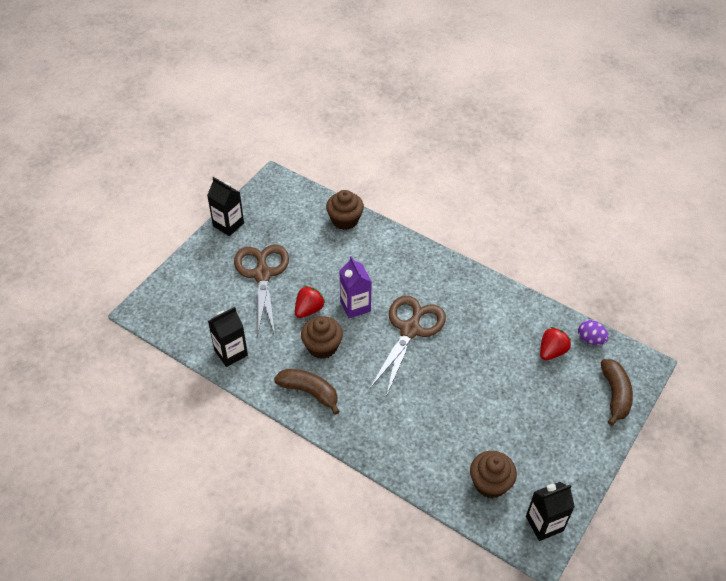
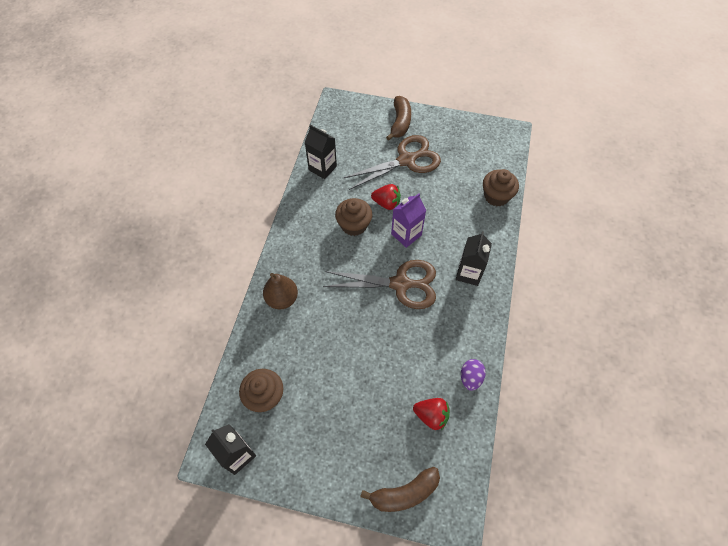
camera: 70 degrees right, 10 degrees up
black carton [207,177,244,236] -> black carton moved to [456,231,492,286]
brown banana [274,369,340,415] -> brown banana moved to [386,96,411,141]
purple egg [578,320,609,345] -> purple egg moved to [461,359,486,391]
none -> brown pear [263,273,298,309]

